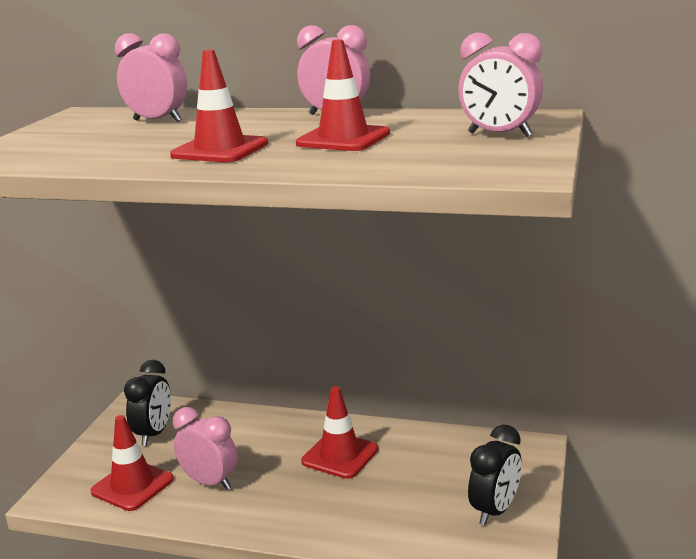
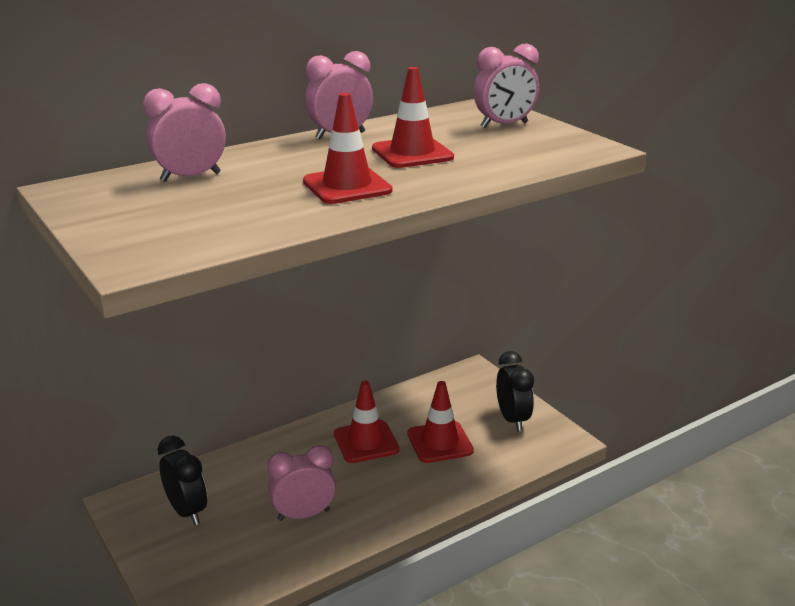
camera: 50 degrees left, 5 degrees up
red traffic cone [90,415,174,511] -> red traffic cone moved to [407,381,474,463]

